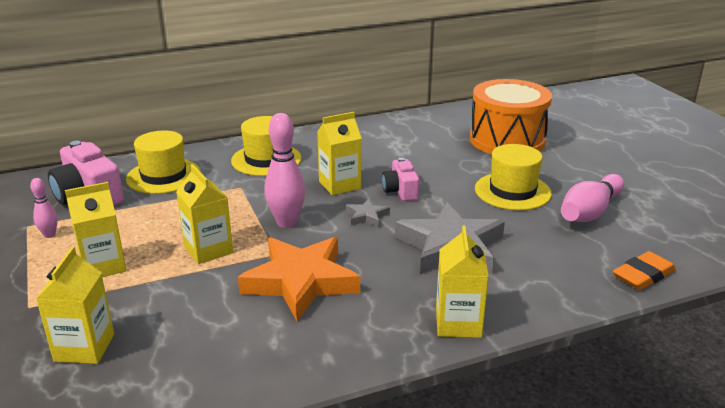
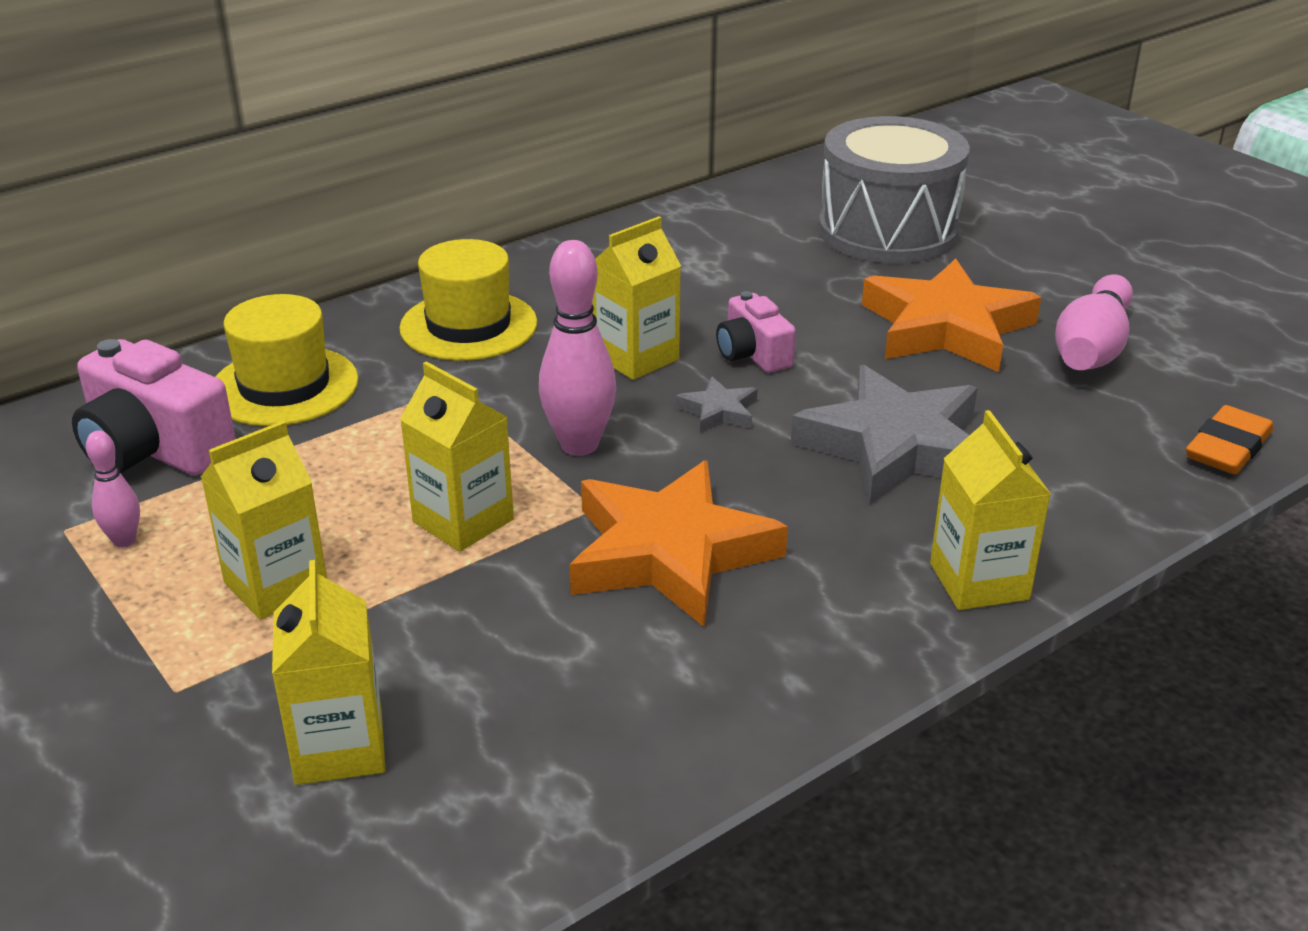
camera: 15 degrees left, 5 degrees up
orange drum [470,79,552,154] -> grey drum [819,116,970,263]
yellow hat [475,144,552,210] -> orange star [862,258,1041,372]

